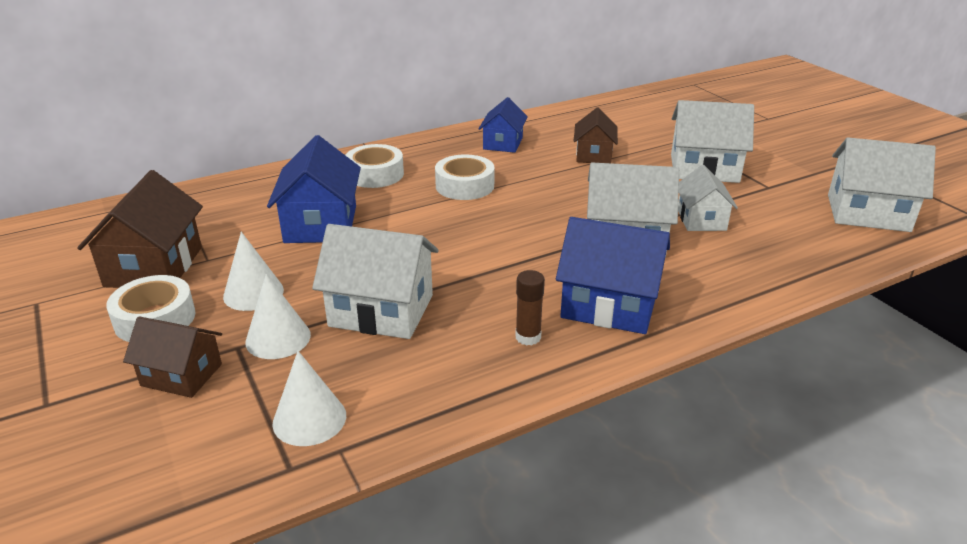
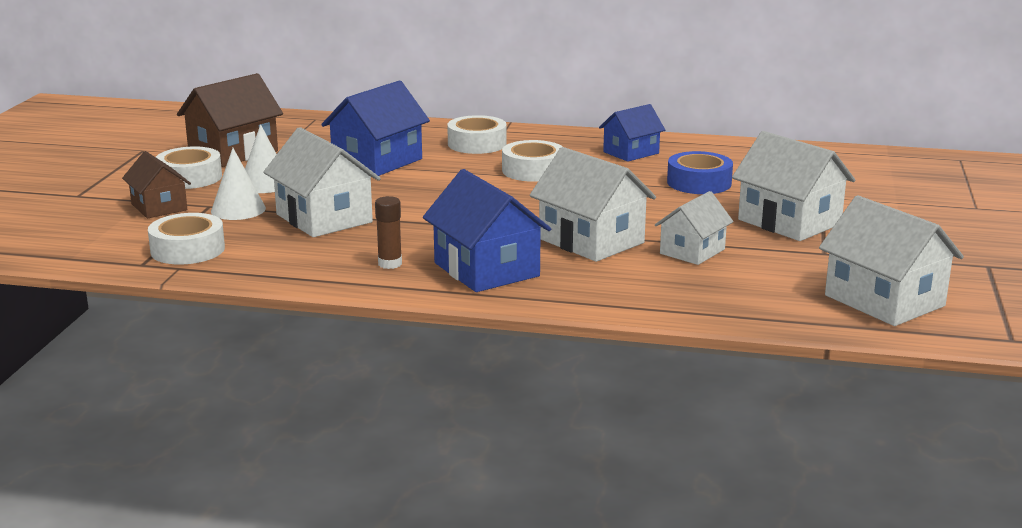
camera: 40 degrees right, 10 degrees down
white cone [273,351,346,446] -> white tape [148,213,225,264]
brown house [574,107,618,163] -> blue tape [667,151,733,194]

